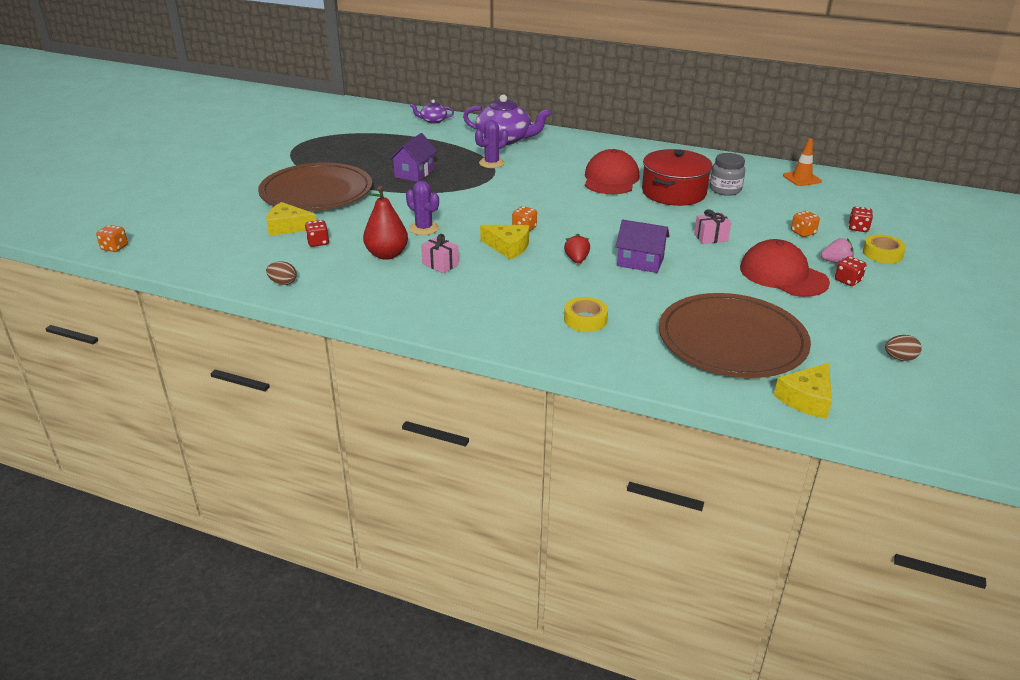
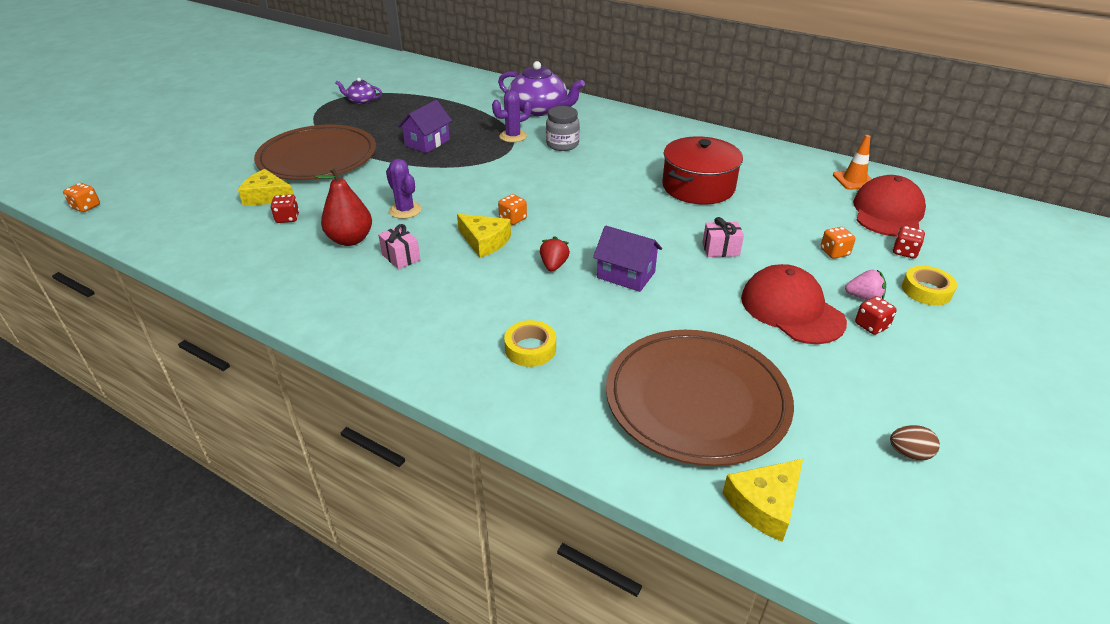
camera: 10 degrees right, 5 degrees up
brown egg [266,261,297,285] -> none
purple teapot [410,99,454,124] -> purple teapot moved to [336,78,382,104]
red cap [585,149,640,194] -> red cap moved to [853,175,926,237]
grey jar [710,153,745,196] -> grey jar moved to [546,106,580,151]

